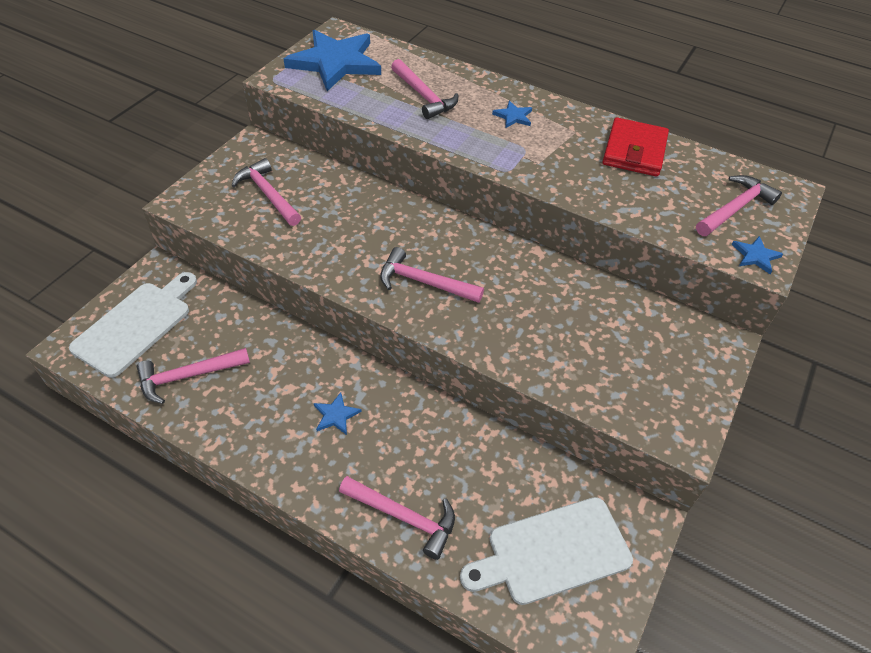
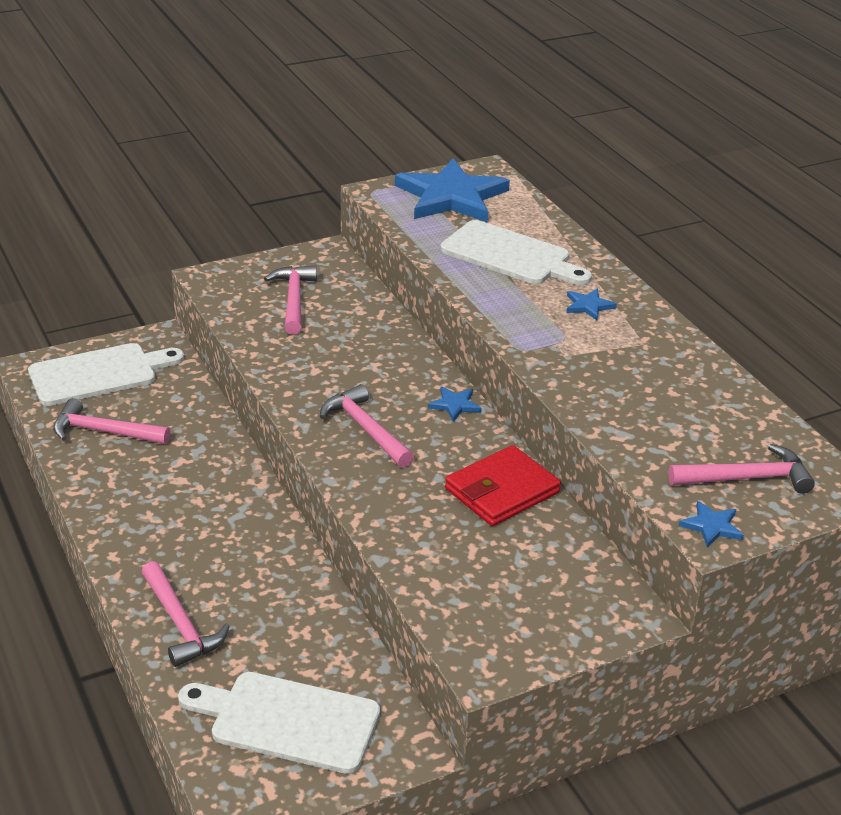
camera: 35 degrees right, 15 degrees down
blue star [314,392,362,435] -> blue star moved to [428,386,482,422]
pink hammer [391,59,458,119] -> white cutting board [440,220,592,285]
red wallet [602,117,669,177] -> red wallet moved to [445,445,561,526]

